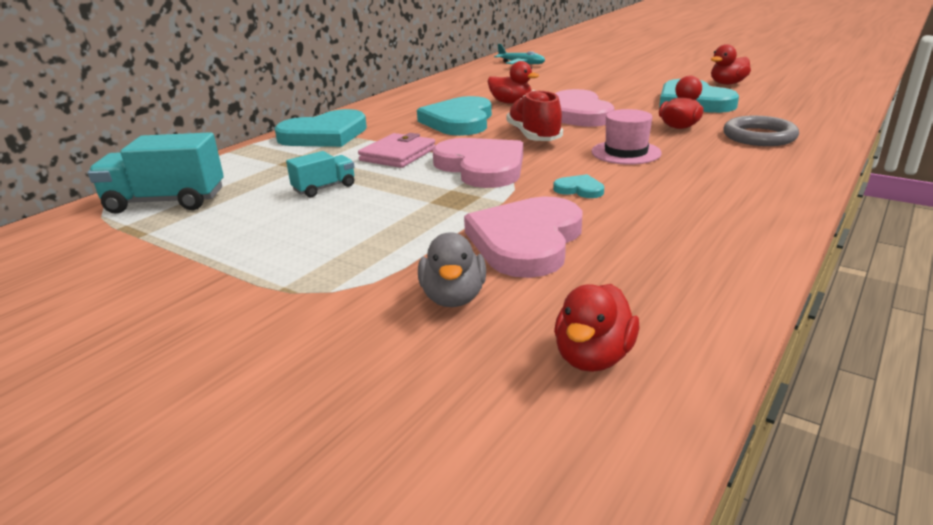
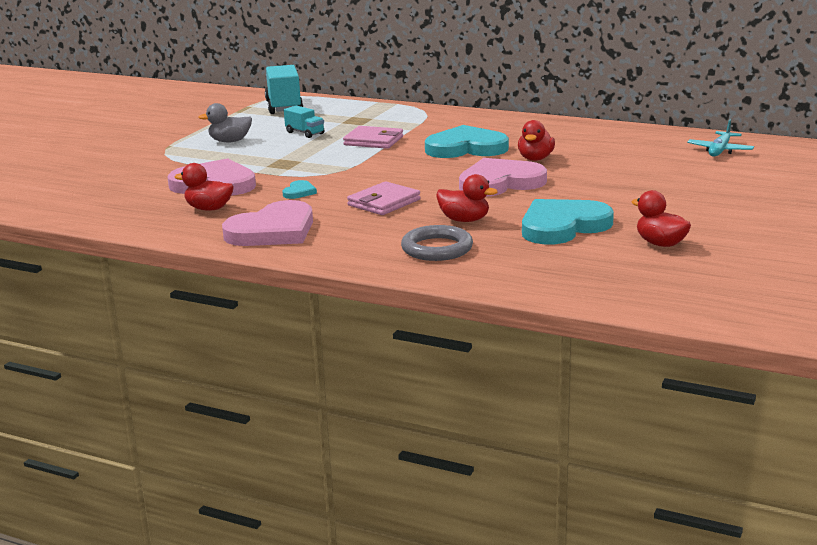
camera: 80 degrees right, 5 degrees down
turquoise heart [275,109,367,147] -> none
grey duck [418,232,486,307] -> grey duck moved to [199,103,252,142]
pink heart [433,138,523,188] -> pink heart moved to [222,200,313,246]
red shoe [506,90,563,141] -> none
red duck [554,284,640,372] -> red duck moved to [175,163,234,211]
pink hat [591,109,662,165] -> pink wallet [347,181,420,215]

